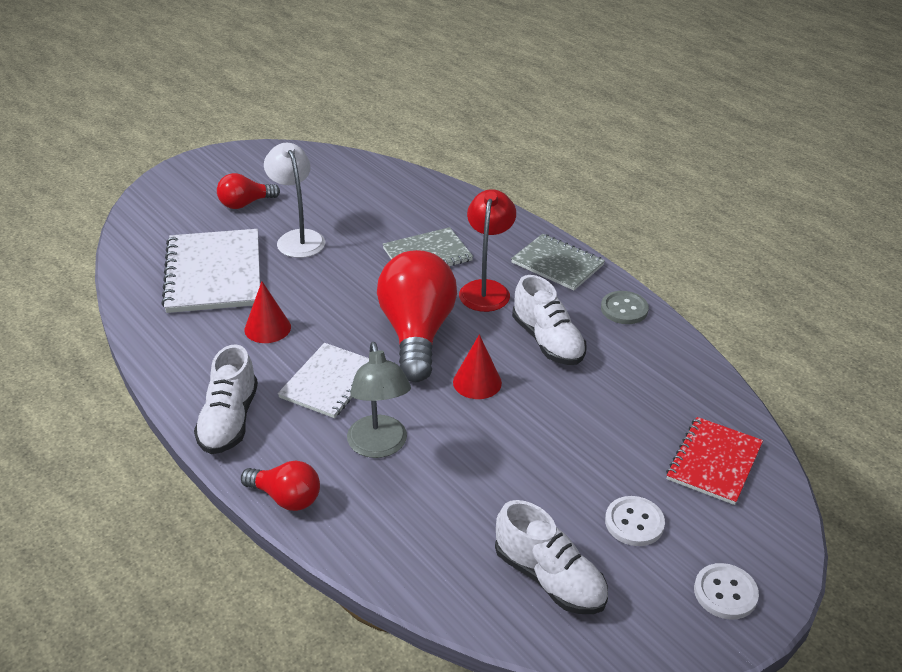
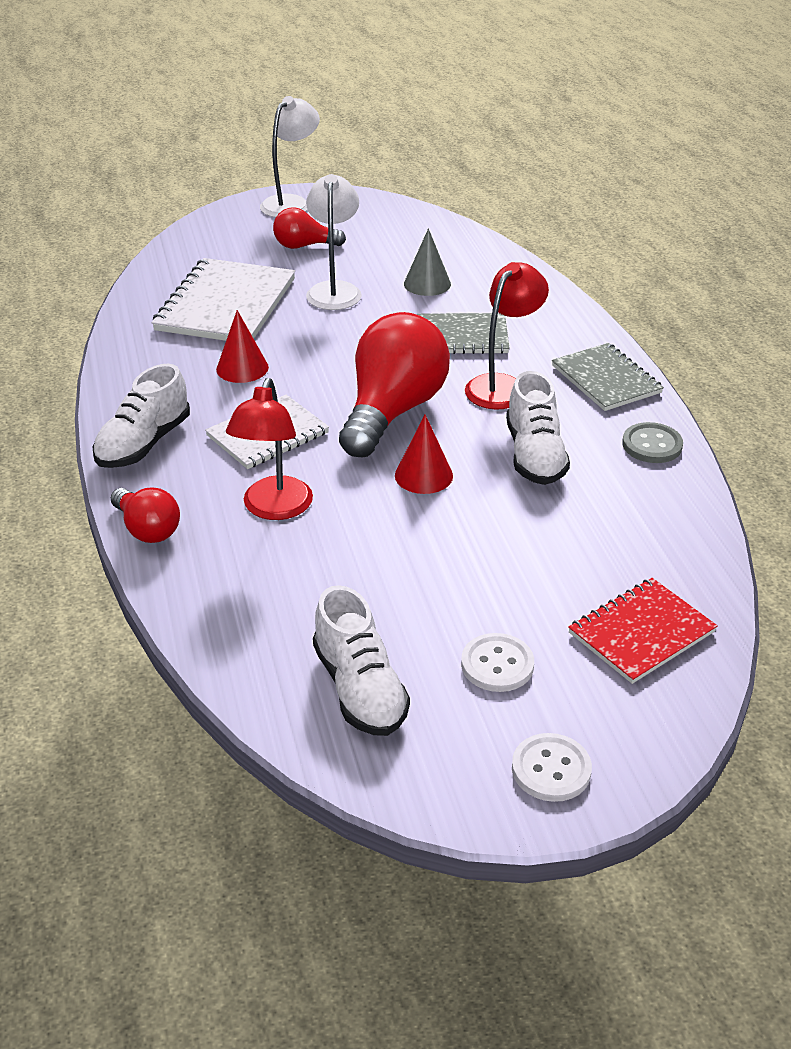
camera: 25 degrees right, 0 degrees up
grey lamp [347,342,411,458] -> red lamp [226,378,313,520]
none -> white lamp [260,96,320,218]
none -> grey cone [404,228,451,296]

